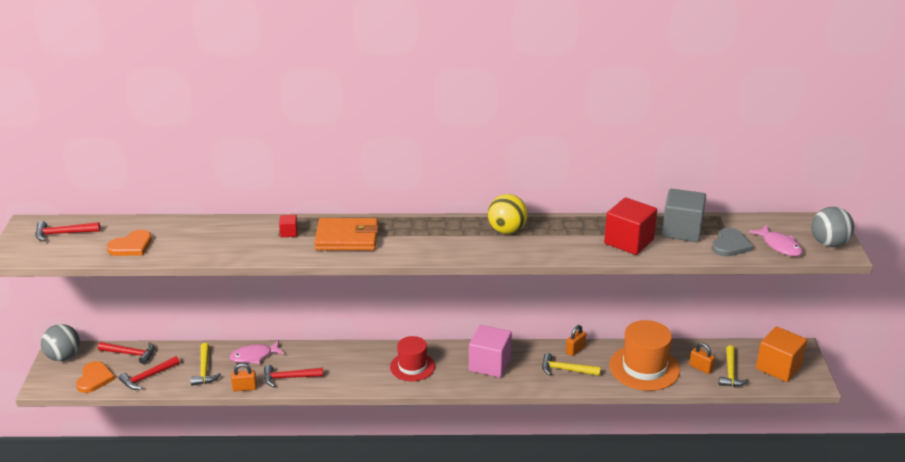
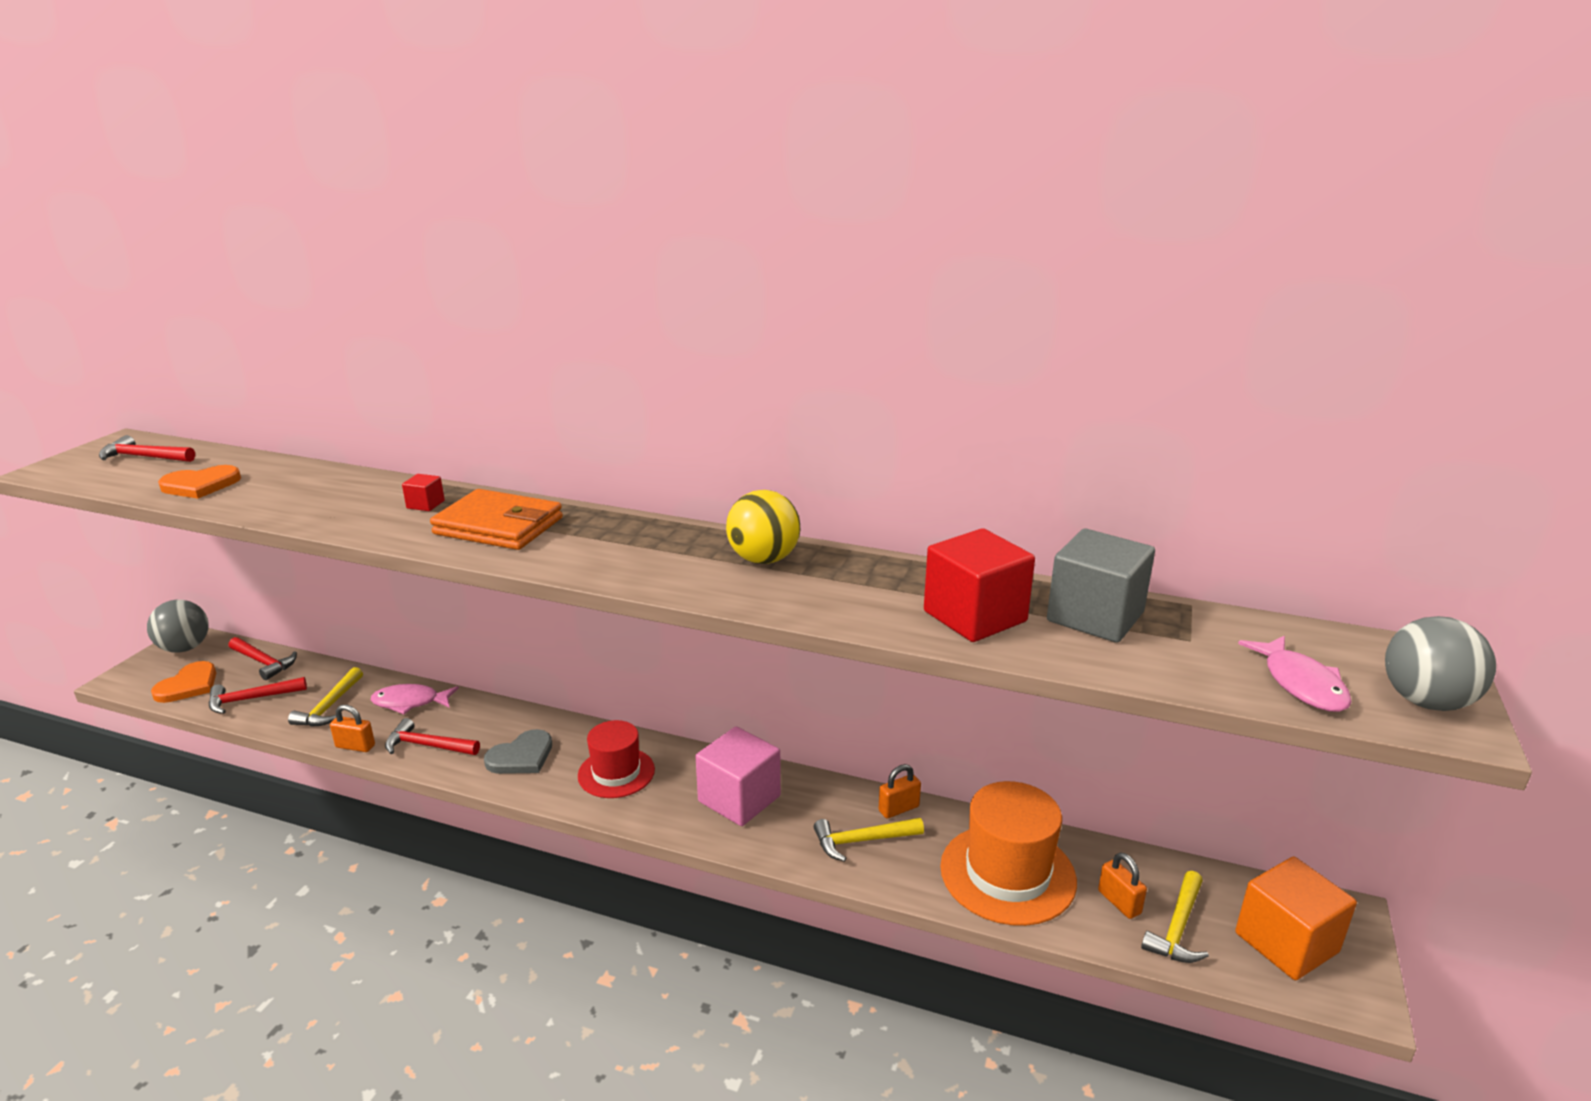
camera: 20 degrees right, 5 degrees down
yellow hammer [542,353,601,376] -> yellow hammer turned 45 degrees counterclockwise [814,818,924,862]
grey heart [712,228,753,257] -> grey heart moved to [484,729,552,774]

